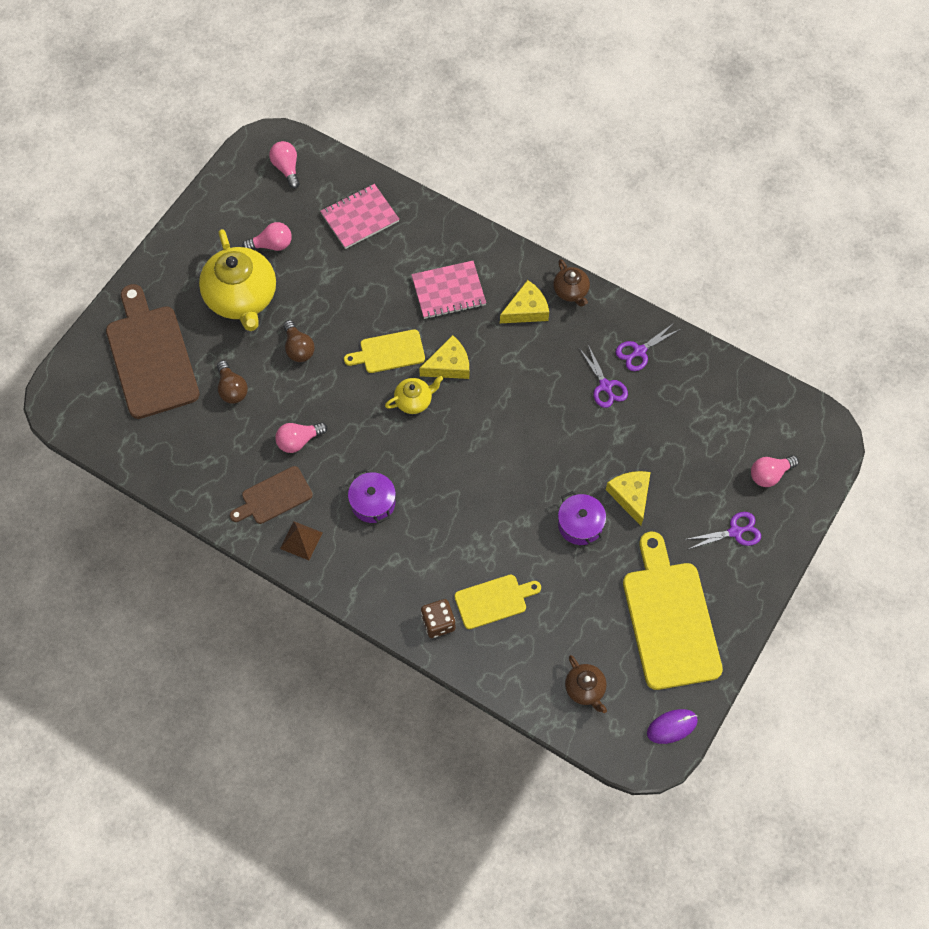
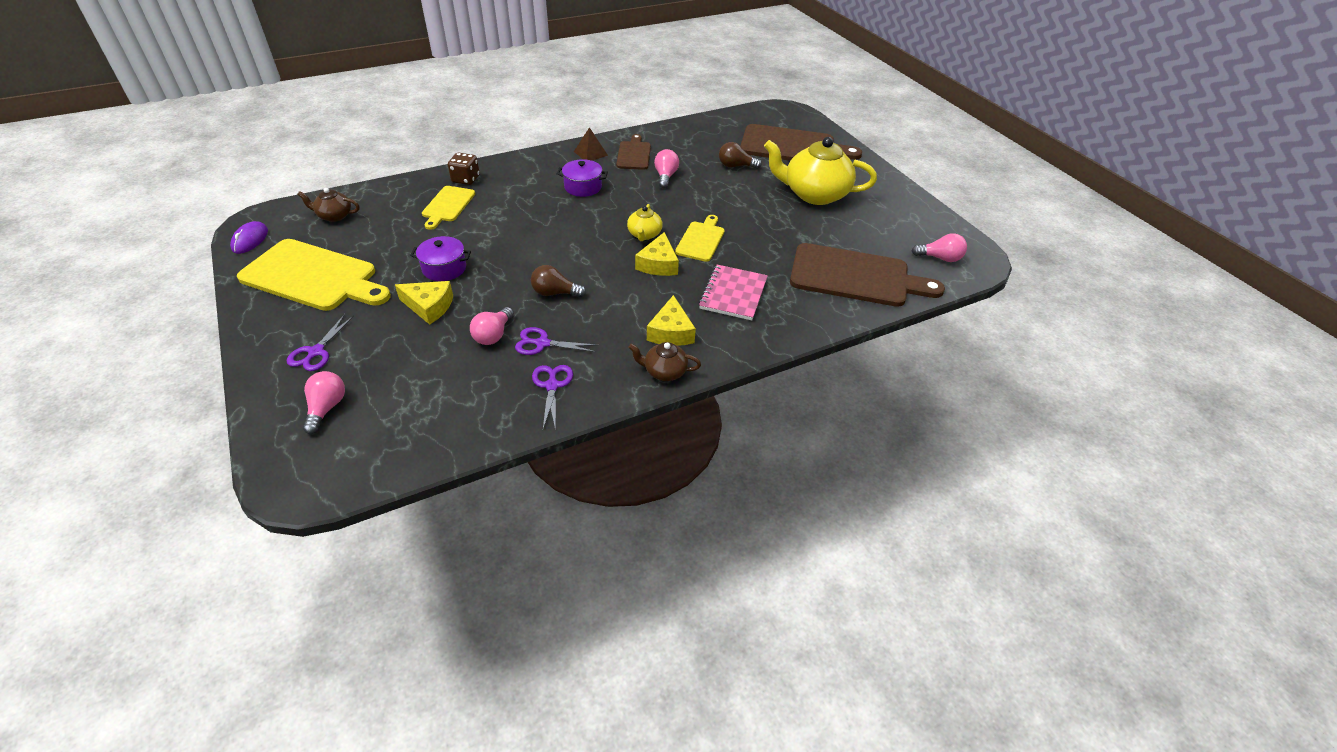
camera: 120 degrees right, 20 degrees down
pink light bulb [242,222,292,251] -> pink light bulb moved to [470,307,514,345]
brown light bulb [283,320,315,362] -> brown light bulb moved to [531,265,586,297]
pink notebook [320,184,399,249] -> brown cutting board [790,243,945,307]

